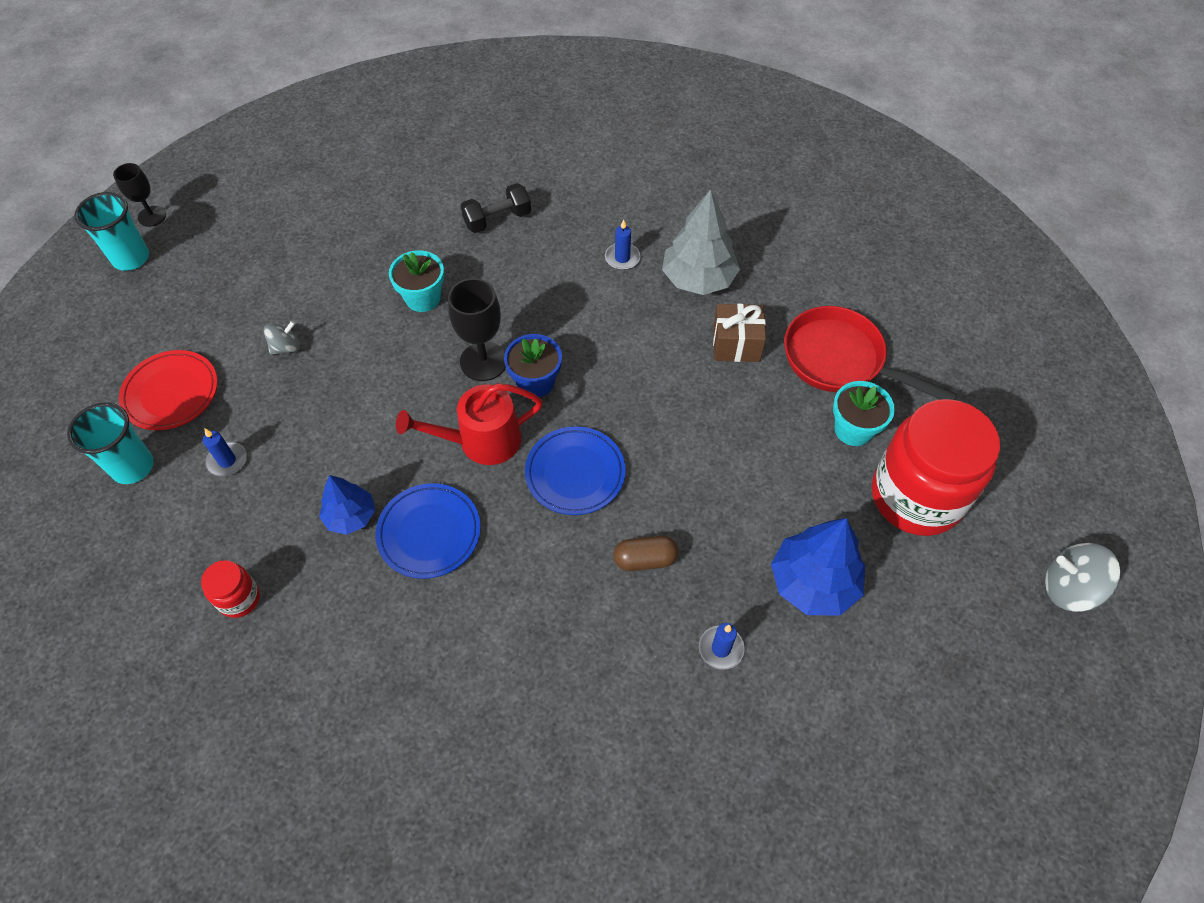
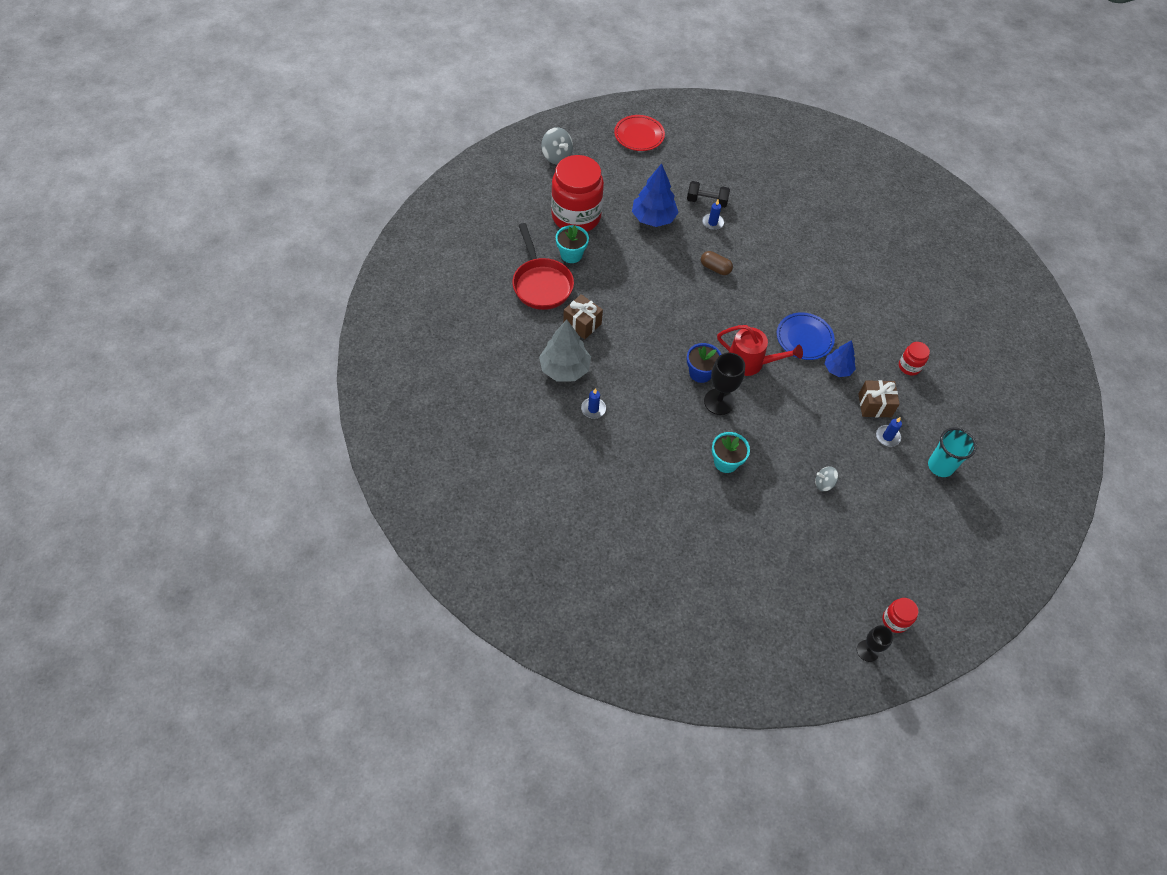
camera: 145 degrees left, 0 degrees up
turquoise cup [74,192,149,271] -> red jar [882,598,919,633]
red plate [119,350,218,430] -> red plate moved to [614,115,665,151]
black dumbbell [461,183,531,233] -> black dumbbell moved to [687,181,730,208]
blue plate [525,426,626,515] -> none
none -> brown gift [858,380,900,417]

